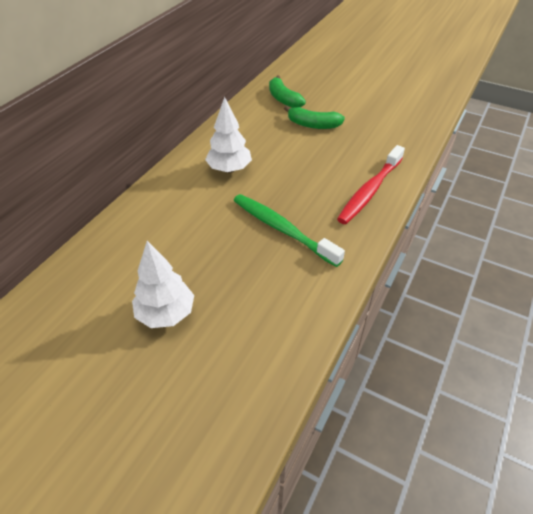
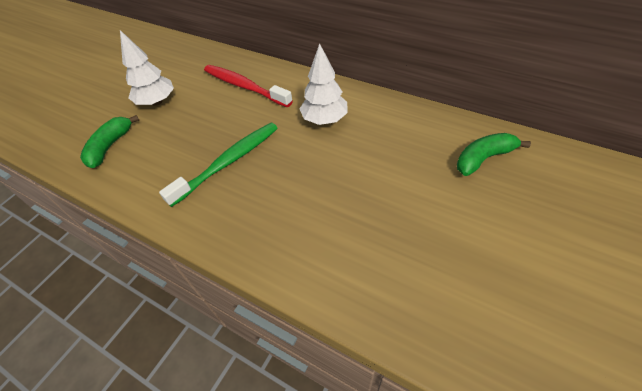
camera: 95 degrees right, 5 degrees up
green banana [284,106,345,129] -> green banana moved to [80,115,139,168]
red toothbrush [337,145,405,224] -> red toothbrush moved to [204,65,293,107]

